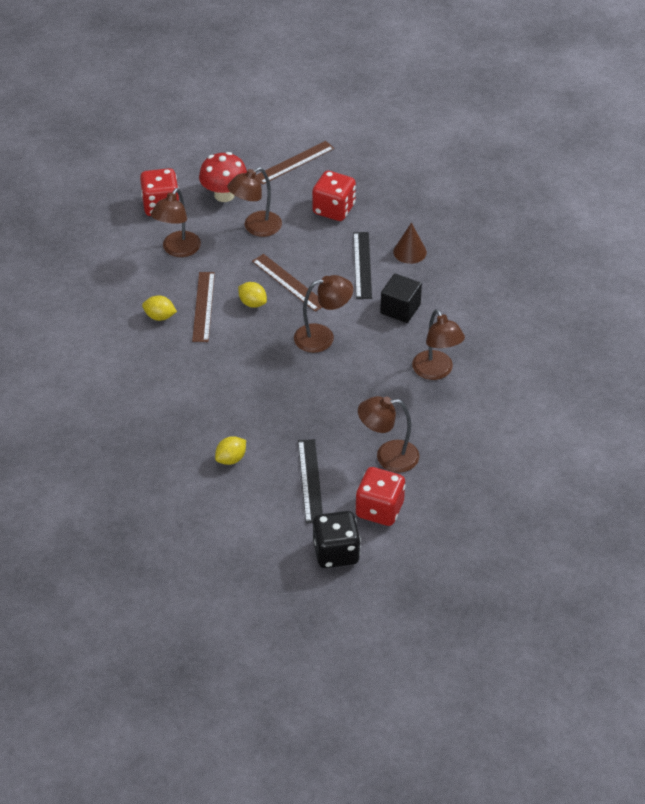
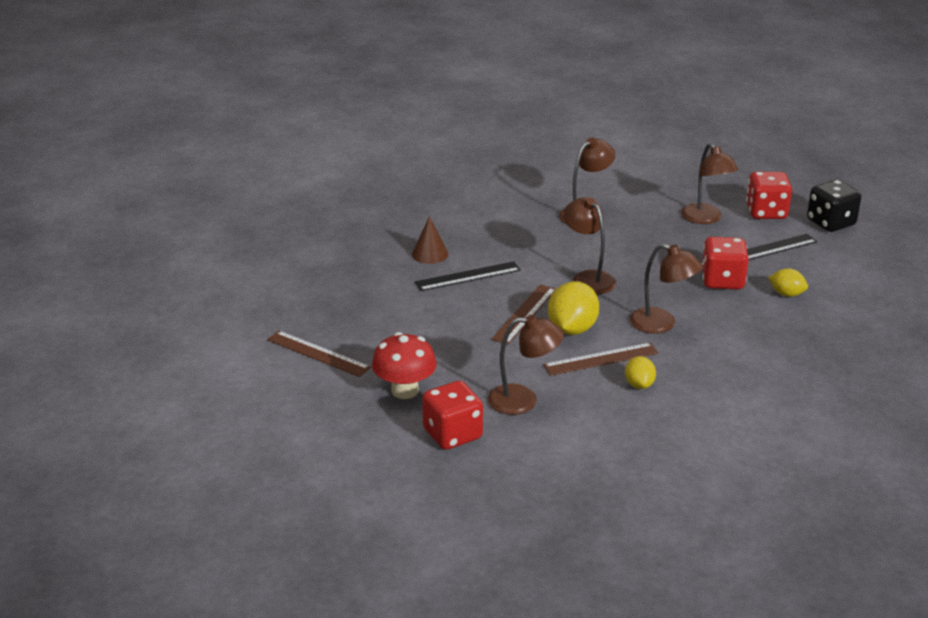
camera: 110 degrees left, 15 degrees down
brown lamp [227,167,282,237] -> brown lamp moved to [630,243,702,334]
yellow lemon [238,282,267,308] -> yellow lemon [548,281,599,335], size x1.75
red dice [312,171,356,221] -> red dice moved to [702,237,749,290]
black cube [380,273,422,323] -> none

